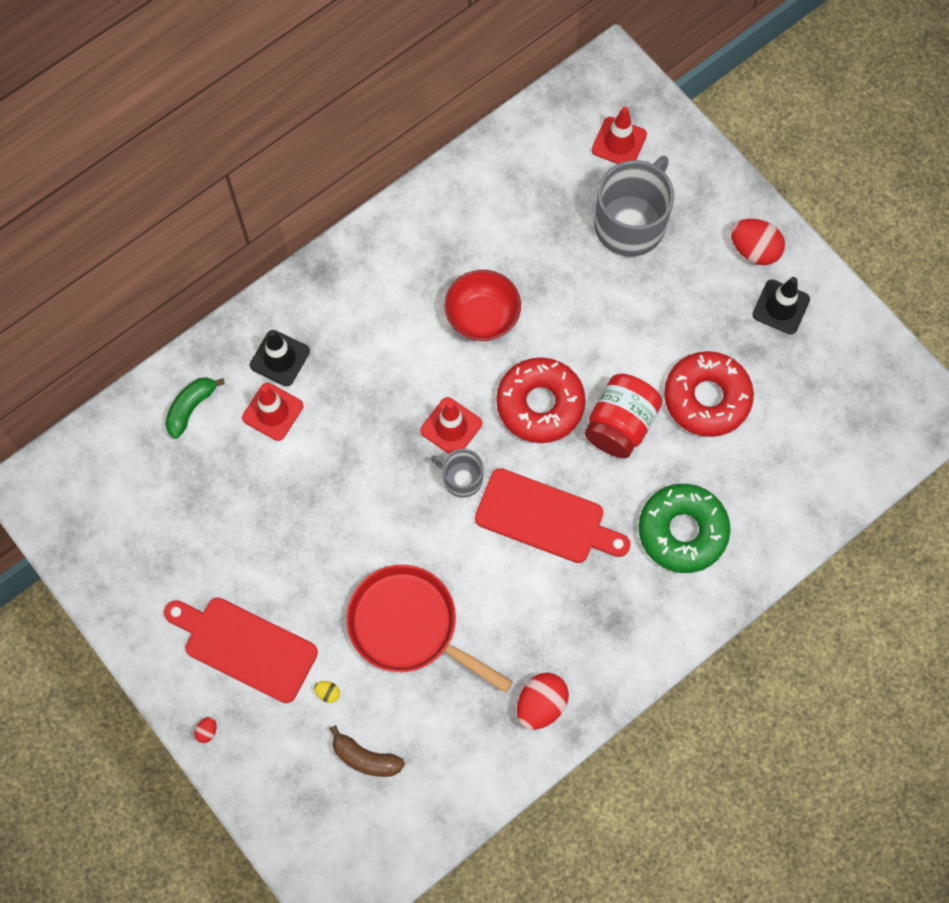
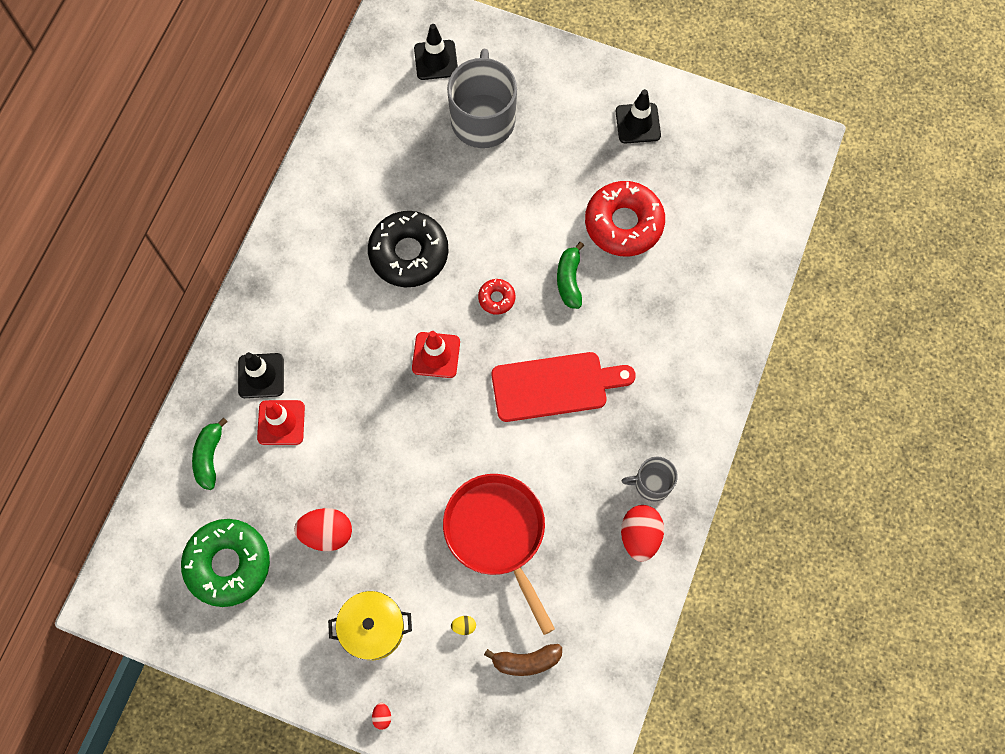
camera: 30 degrees left, 0 degrees up
red cutting board [164,597,318,703] -> yellow pot [328,591,412,660]
red pan [347,565,513,693] -> red pan turned 60 degrees clockwise [443,474,555,635]
grey mug [431,449,484,498] -> grey mug moved to [622,457,678,501]
red bowl [445,270,521,341] -> black donut [368,211,449,287]
red donut [496,357,586,443] -> red donut [478,279,516,315], size x0.46
red jar [585,374,662,458] -> green banana [557,242,584,309]
red traffic cone [592,107,647,164] -> black traffic cone [414,24,458,80]
green donut [639,484,730,573] -> green donut moved to [181,519,270,607]
red egg [731,219,785,265] -> red egg moved to [294,508,352,551]

